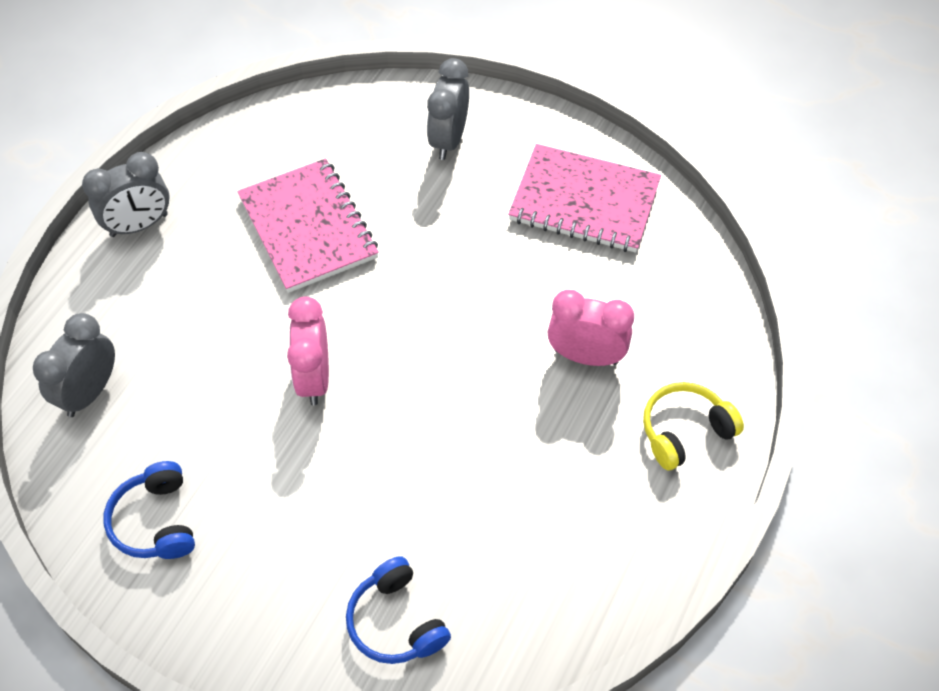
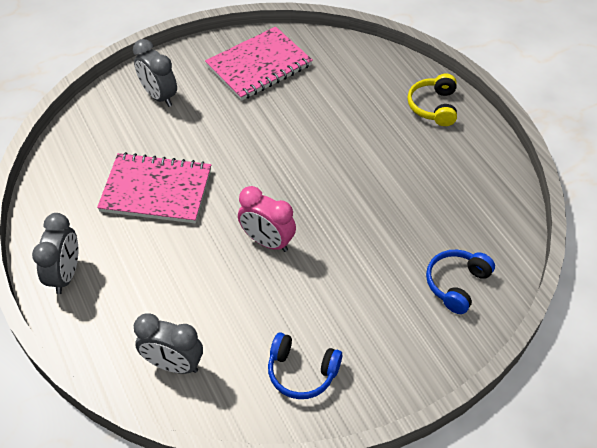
camera: 55 degrees left, 5 degrees down
grey clock [33,313,115,417] -> grey clock turned 45 degrees counterclockwise [134,313,203,374]
blue headphones [346,556,451,664] -> blue headphones turned 120 degrees clockwise [426,250,495,314]
pink clock [548,290,634,366] -> none

